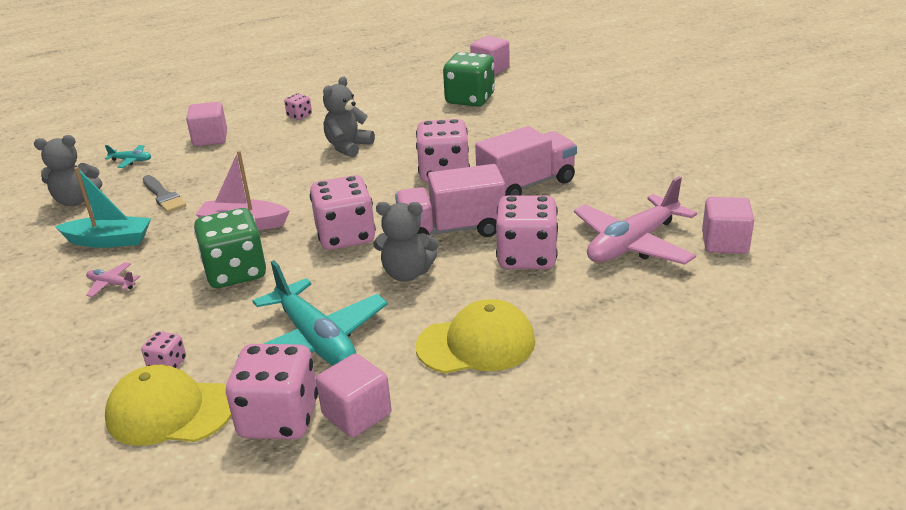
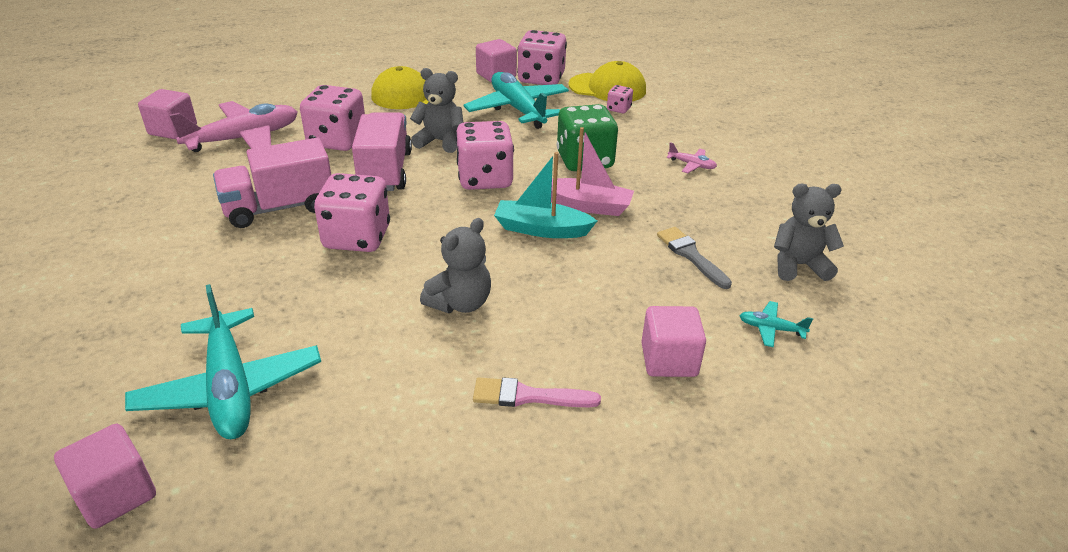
camera: 175 degrees left, 5 degrees up
turquoise boat [55,167,151,248] -> turquoise boat moved to [494,152,597,238]
pink dice [284,93,312,120] -> pink brush [473,377,601,407]
pink truck [395,164,506,237] -> pink truck turned 90 degrees counterclockwise [352,113,412,191]
green dice [443,52,495,107] -> turquoise plane [125,284,321,439]

